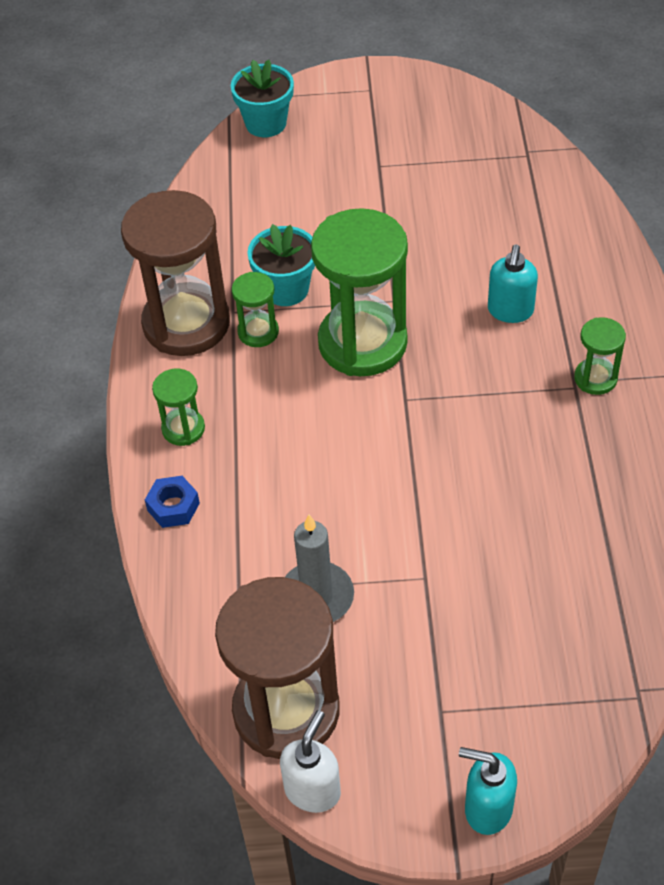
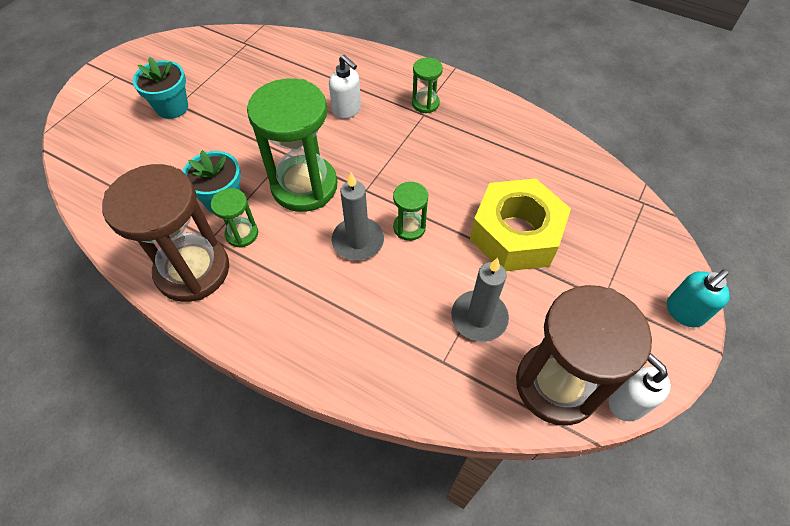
camera: 60 degrees left, 5 degrees up
blue nut [145,476,200,528] -> none
green hourglass [152,369,205,446] -> green hourglass moved to [393,182,428,241]
turquoise flower pot [231,60,294,137] -> turquoise flower pot moved to [133,57,188,119]
turquoise soap dispenser [488,244,538,323] -> white soap dispenser [329,55,361,119]
none -> grey candle [332,173,384,260]
none -> yellow nut [470,178,571,271]

